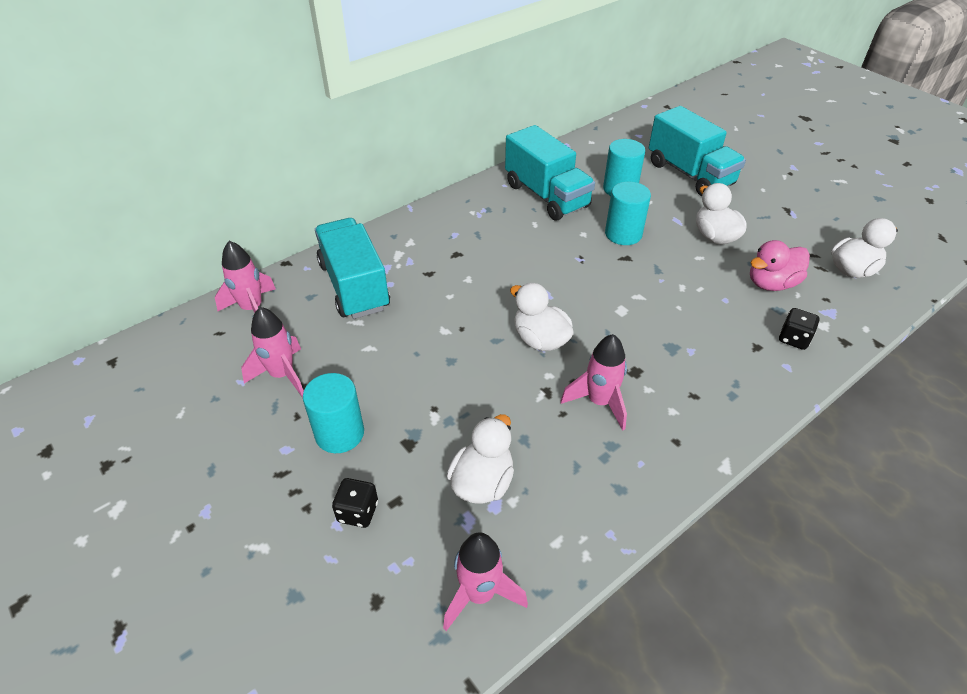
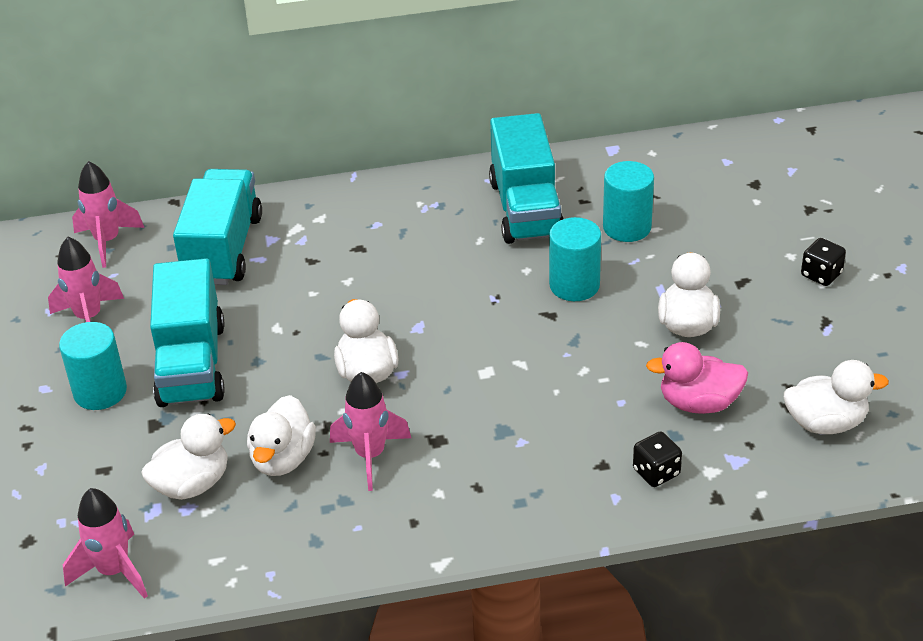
camera: 30 degrees right, 5 degrees down
black dice [332,478,378,528] -> black dice moved to [801,238,846,286]
turquoise truck [649,106,746,196] -> turquoise truck moved to [150,258,225,407]
none -> white duck [247,395,316,476]

